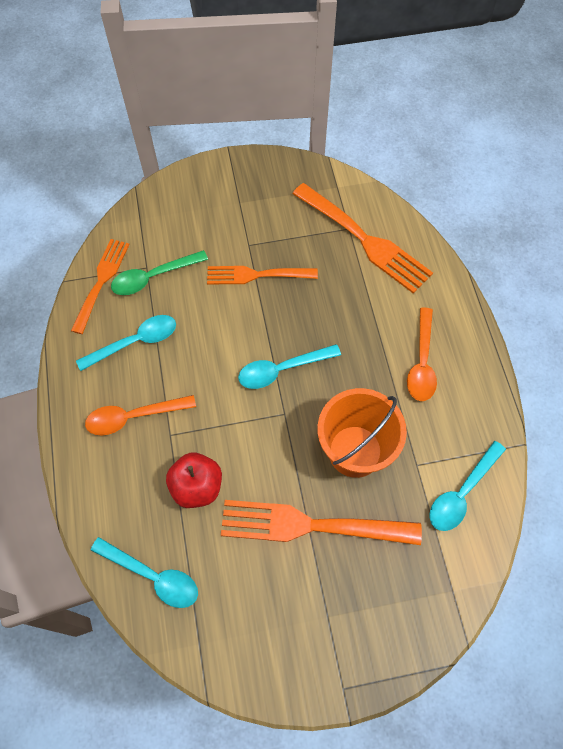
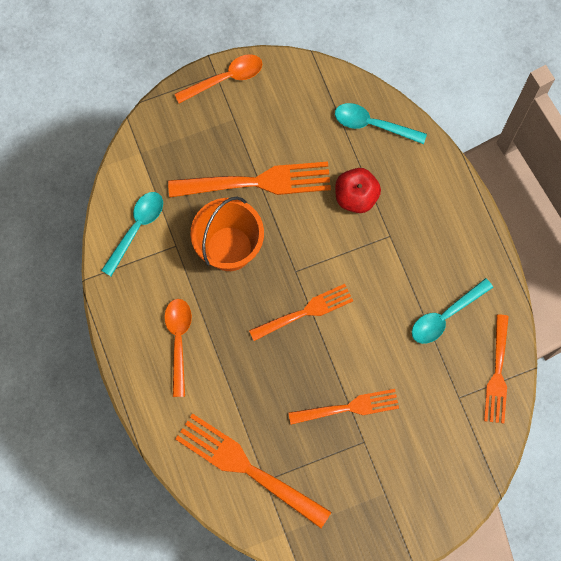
camera: 170 degrees right, 10 degrees up
orange spoon [85,395,196,435] -> orange spoon moved to [175,54,262,104]
green spoon [111,250,208,295] -> none
turquoise spoon [238,344,341,389] -> orange fork [249,284,353,341]

